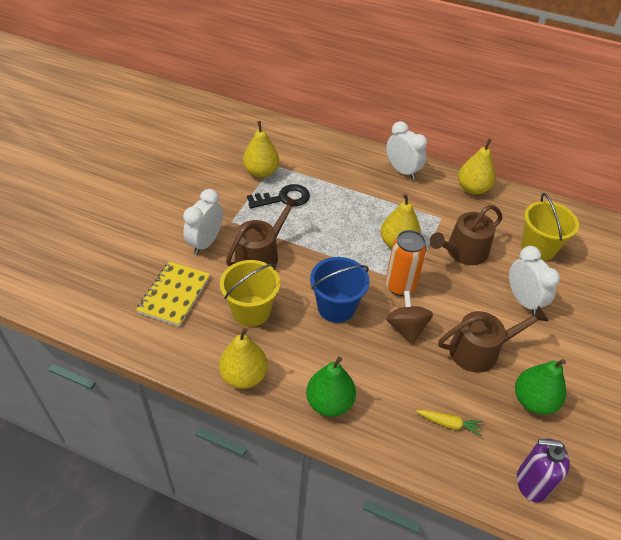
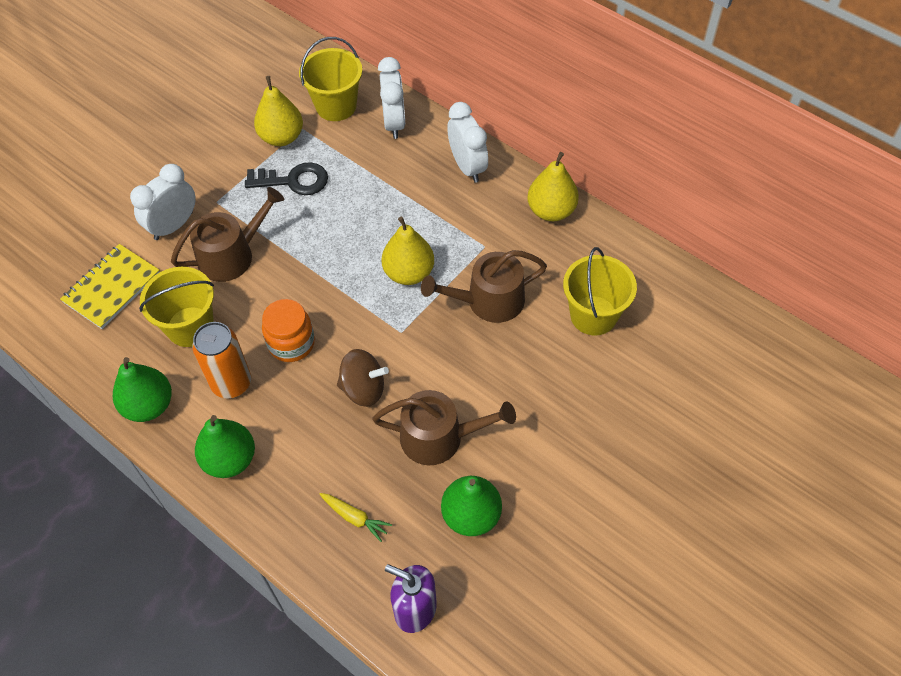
camera: 20 degrees right, 10 degrees up
yellow pear [219,328,268,389] -> green pear [113,357,172,422]
blue bucket [310,257,370,323] -> orange jar [262,299,315,362]
orange can [385,230,427,296] -> orange can moved to [192,322,251,398]
brown spinning top [386,291,433,345] -> brown spinning top turned 90 degrees clockwise [337,349,389,407]
white clock [509,246,560,315] -> white clock moved to [378,57,405,139]
none -> yellow bucket [299,37,362,121]

